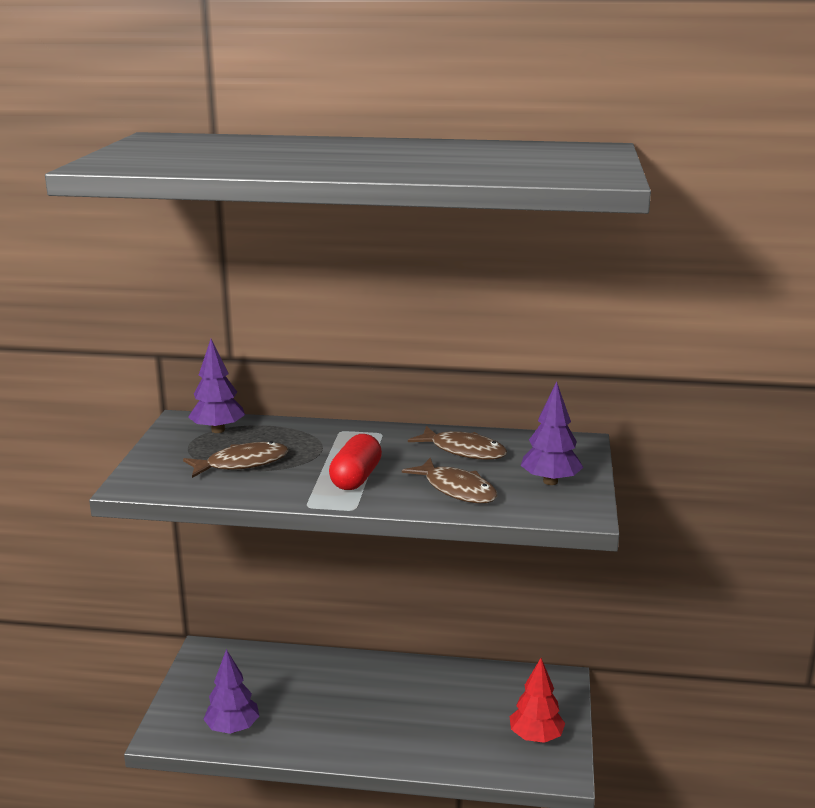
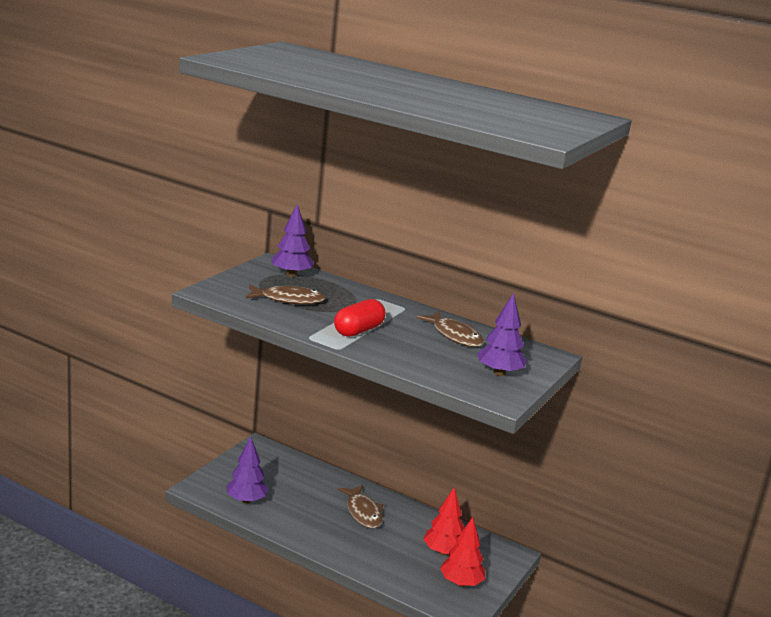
camera: 20 degrees right, 0 degrees up
brown fish [402,458,497,503] -> brown fish moved to [338,485,383,528]
none -> red tree [423,488,465,555]

